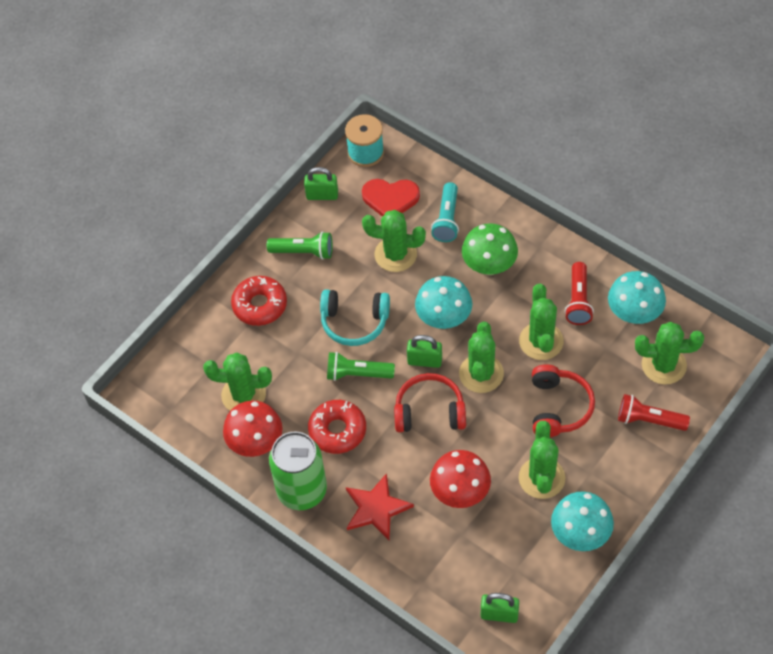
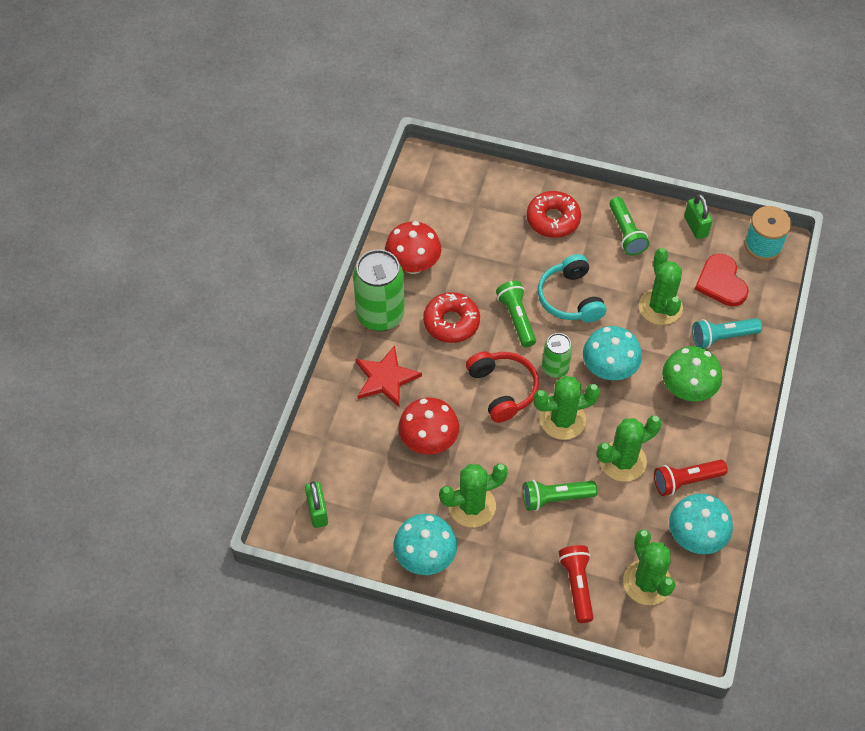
camera: 65 degrees right, 0 degrees up
green cactus [203,353,272,411] -> none
green padlock [407,335,442,368] -> green can [542,333,572,378]
red headphones [532,364,595,437] -> green flashlight [523,480,597,511]

